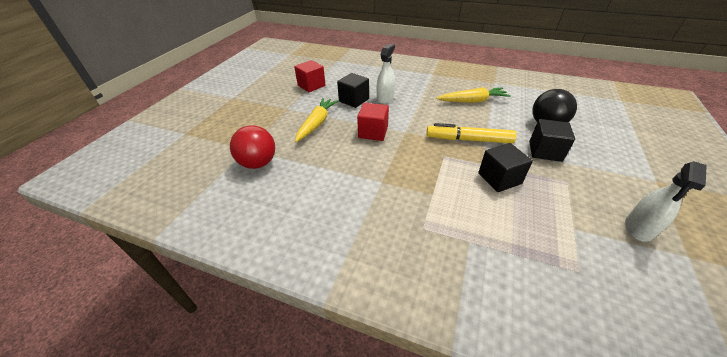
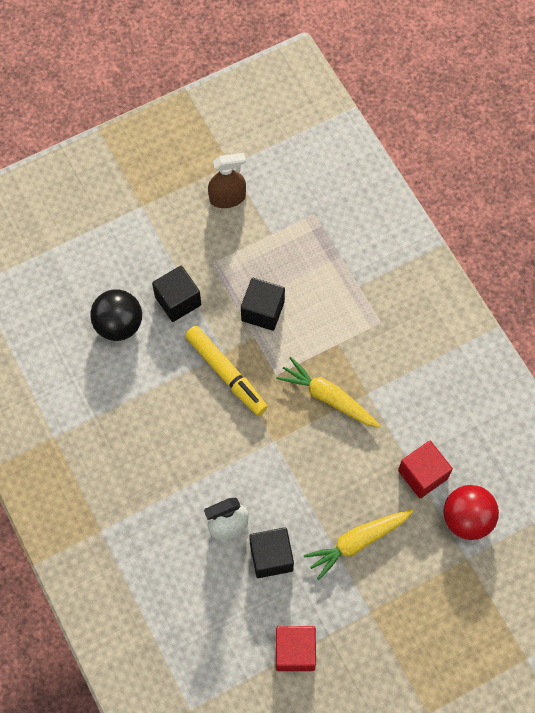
camera: 140 degrees left, 25 degrees up
red cube [357,103,389,141] -> red cube moved to [398,441,453,498]
yellow carrot [436,87,511,103] -> yellow carrot moved to [276,357,381,428]
white spray bottle [625,161,707,242] -> brown spray bottle [208,153,246,208]

